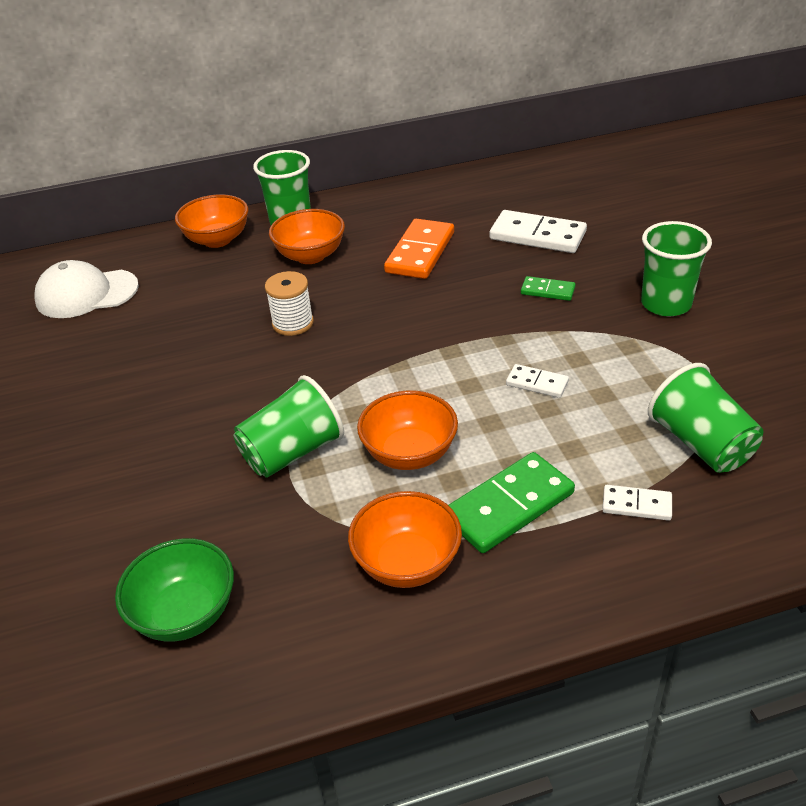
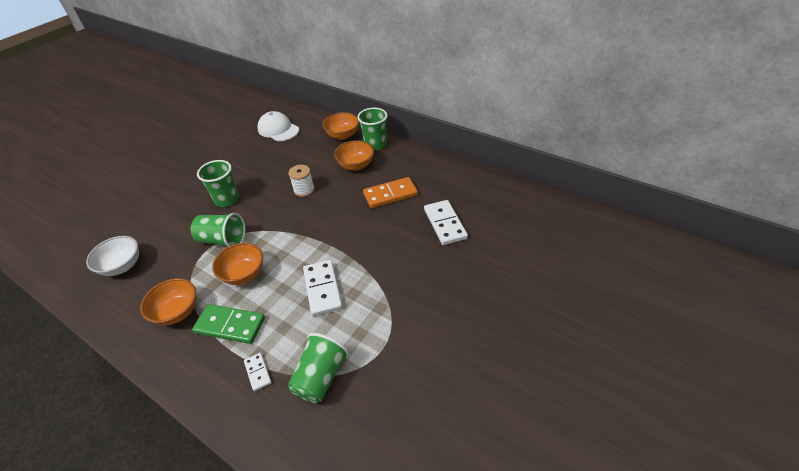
camera: 50 degrees right, 5 degrees up
green bowl [115,538,234,642] -> white bowl [86,236,139,276]
white domino [506,364,569,398] -> white domino [303,260,342,316], size x1.89
green domino [521,276,576,301] -> none
green cup [641,221,712,317] -> green cup moved to [197,160,239,207]

